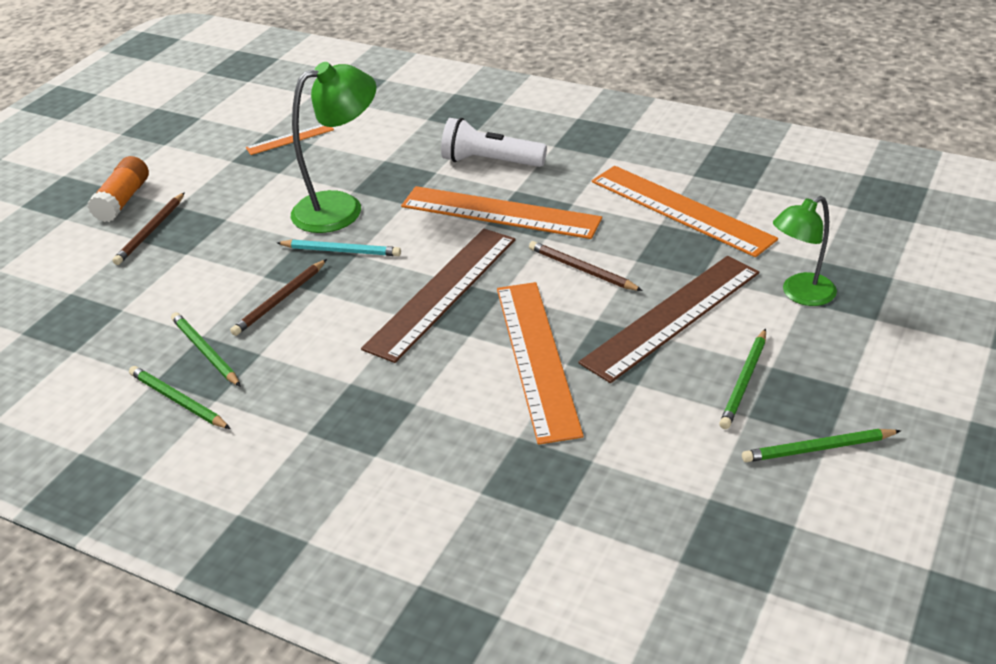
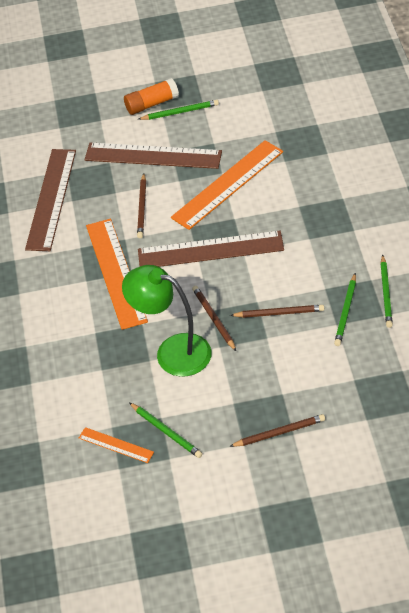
camera: 125 degrees left, 10 degrees up
orange glue stick [88,156,149,222] -> orange glue stick moved to [124,78,179,115]
turquoise pencil [277,240,401,256] -> brown pencil [192,286,236,351]
white flashlight [441,118,547,167] -> none
orange ruler [592,166,778,257] -> brown ruler [25,149,76,251]
green pencil [742,429,901,462] -> green pencil moved to [130,403,203,458]
green lamp [773,196,837,306] -> none

